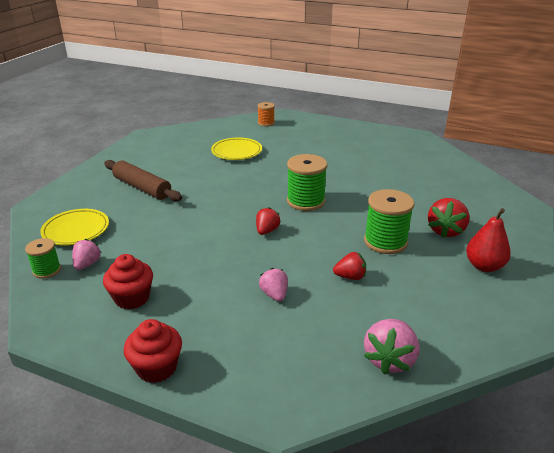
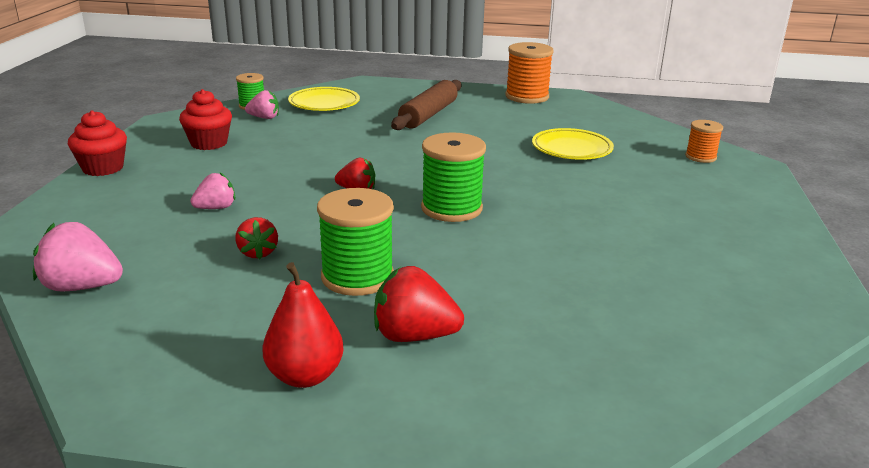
camera: 75 degrees right, 5 degrees down
none -> orange spool [505,42,554,104]

